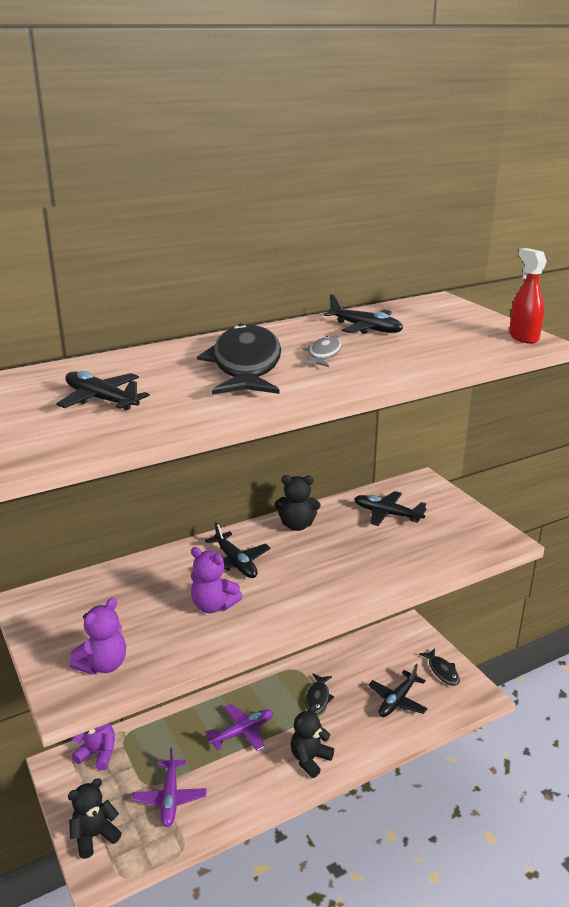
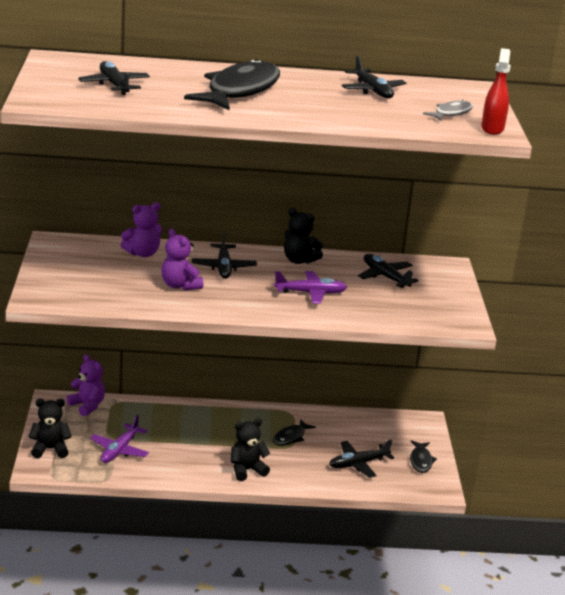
camera: 25 degrees right, 0 degrees up
purple teddy bear [70,598,126,675] -> purple teddy bear moved to [120,202,162,257]
purple plane [205,704,273,751] -> purple plane moved to [274,271,347,304]
grey fish [301,336,342,367] -> grey fish moved to [423,100,473,121]

